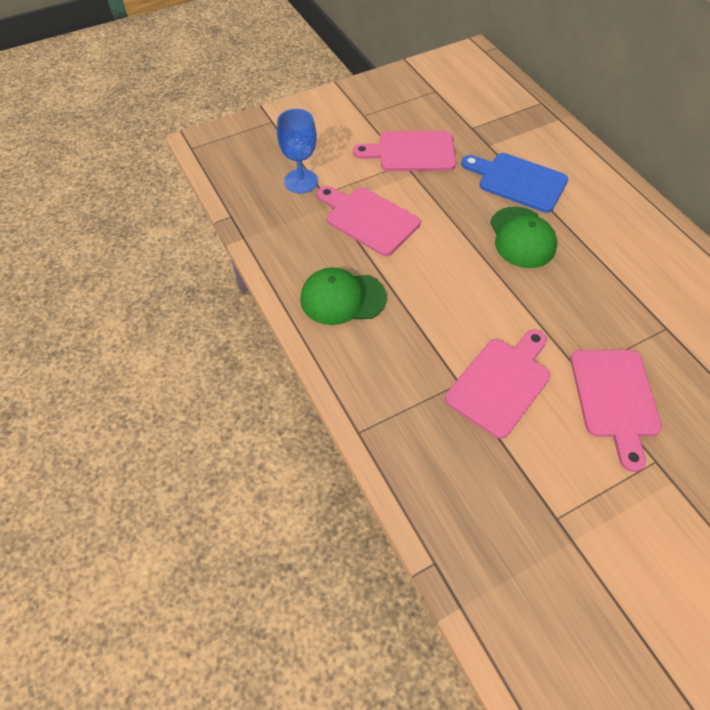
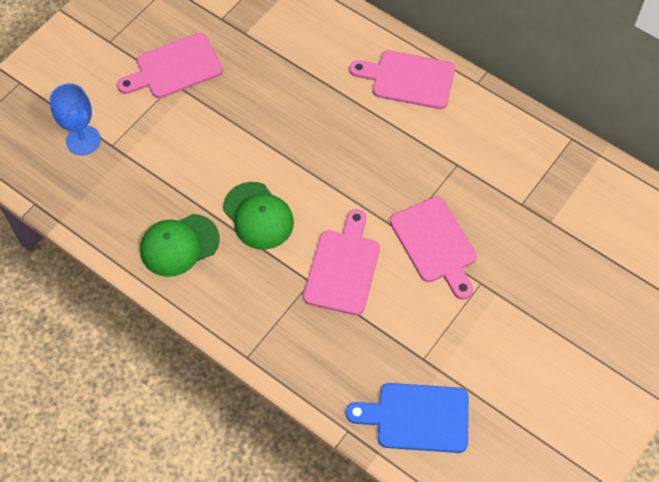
camera: 25 degrees left, 5 degrees up
pink cutting board [317,186,420,256] -> pink cutting board moved to [349,50,455,109]
blue cutting board [461,153,568,213] -> blue cutting board moved to [346,383,469,453]
green cap [490,207,557,268] -> green cap moved to [223,182,294,250]

